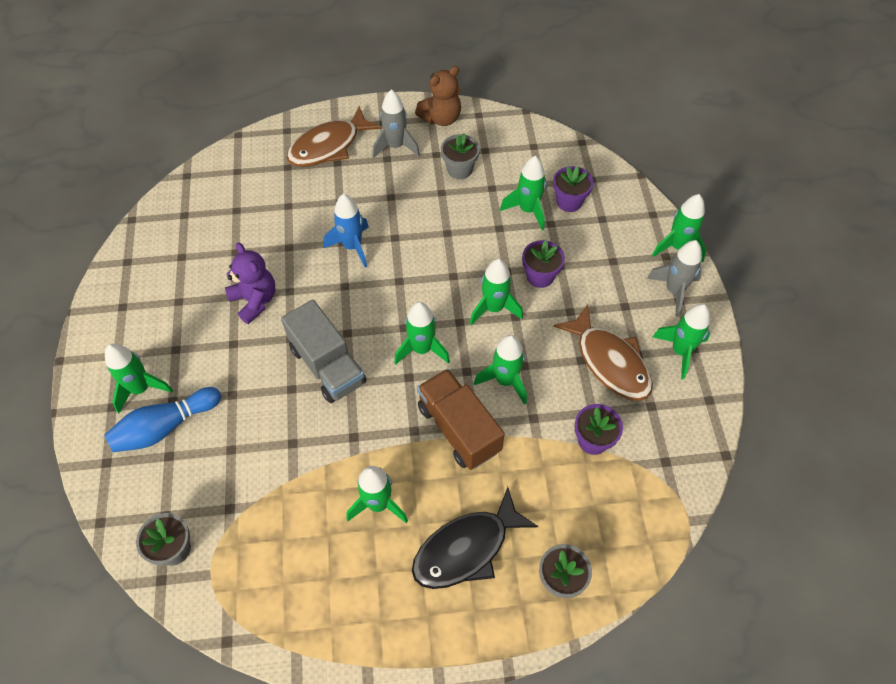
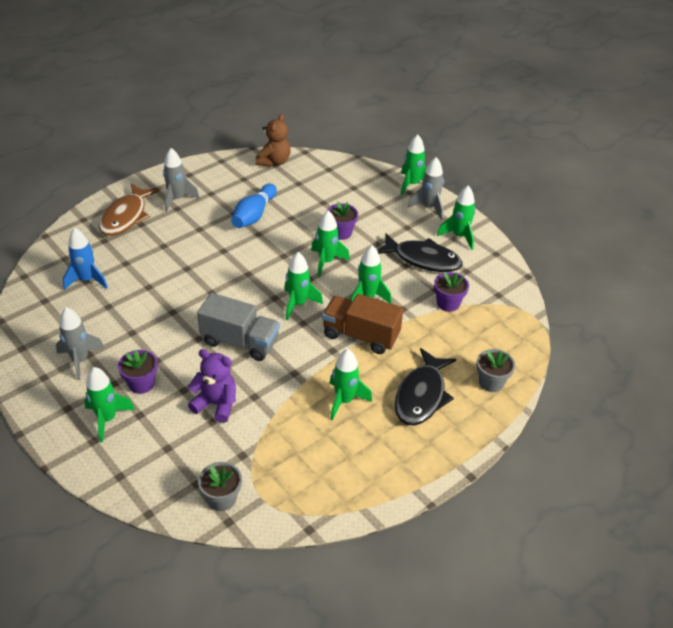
camera: 35 degrees left, 15 degrees down
blue bowling pin [104,387,221,452] -> blue bowling pin moved to [231,184,277,228]
purple teddy bear [225,243,276,324] -> purple teddy bear moved to [188,349,236,423]
blue rocket [324,194,369,267] -> blue rocket moved to [63,228,108,290]
brown teddy bear [415,66,461,126] -> brown teddy bear moved to [255,114,291,167]
grey flower pot [441,133,480,179] -> none
green rocket [500,156,546,230] -> none
purple flower pot [553,166,594,212] -> purple flower pot moved to [118,350,158,394]
brown fish [553,304,653,401] -> black fish [377,233,463,272]
none -> grey rocket [56,307,105,380]

